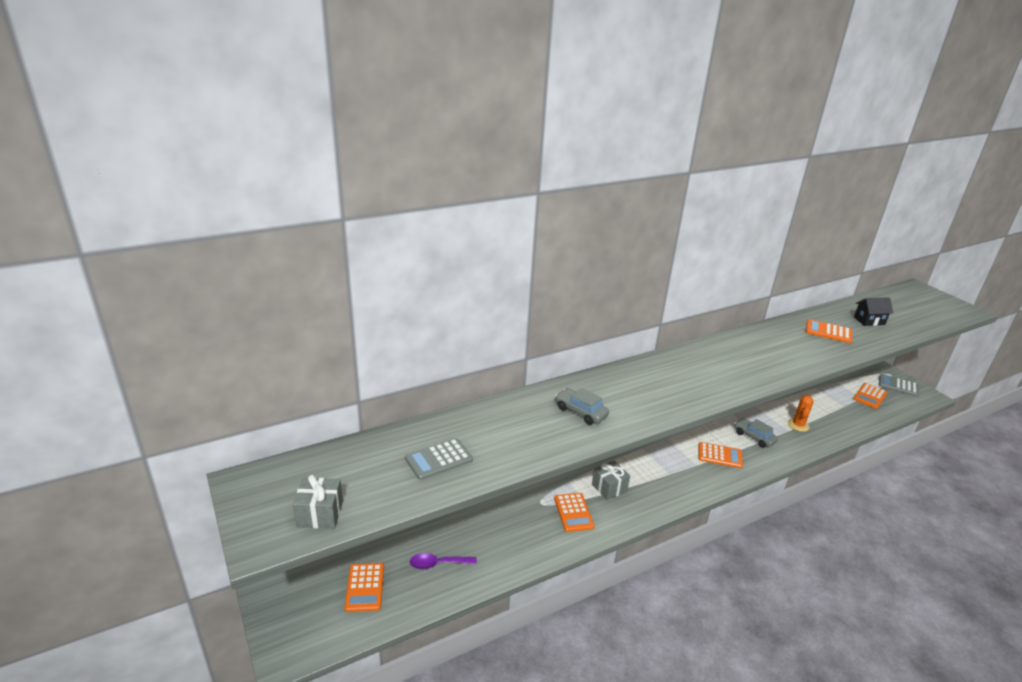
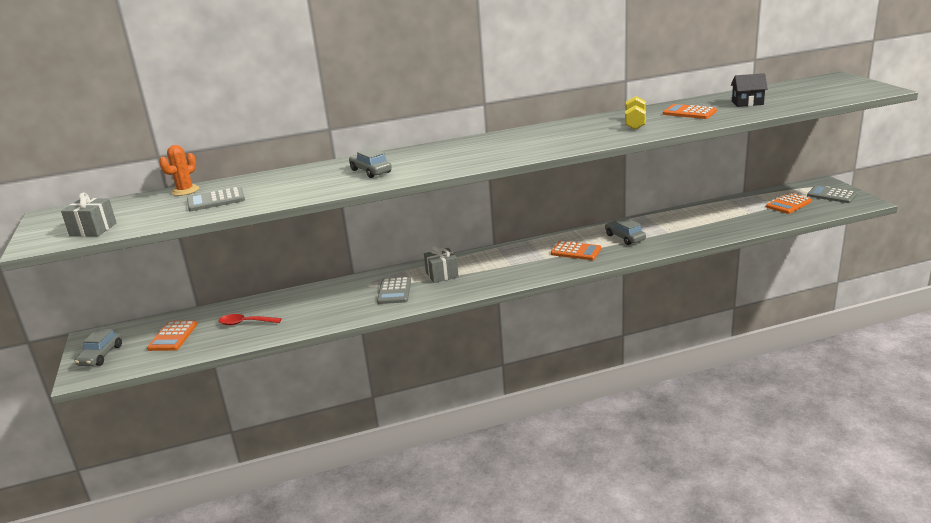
camera: 15 degrees right, 5 degrees down
purple spoon [410,553,477,569] -> red spoon [219,314,282,325]
orange calculator [554,493,594,532] -> grey calculator [377,277,411,304]
orange cactus [788,395,814,432] -> orange cactus moved to [159,145,199,196]
none -> grey car [75,329,122,366]
none -> yellow dumbbell [625,96,646,130]

